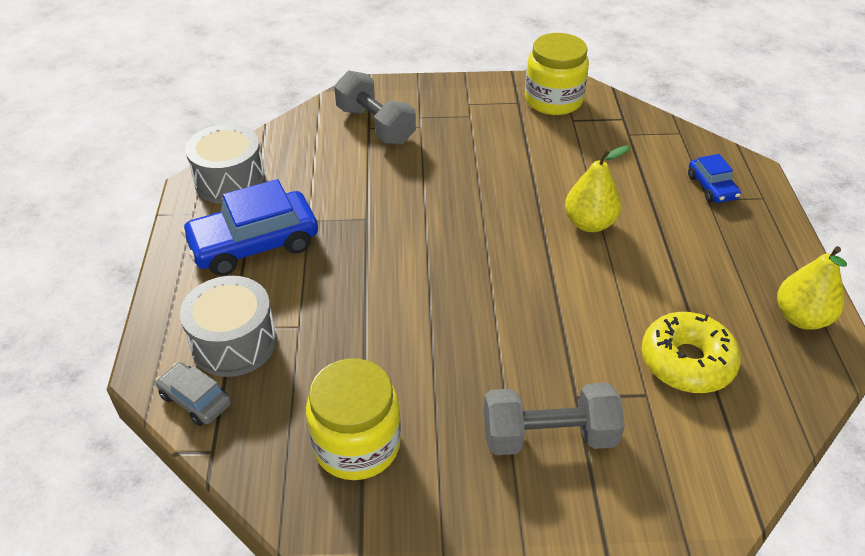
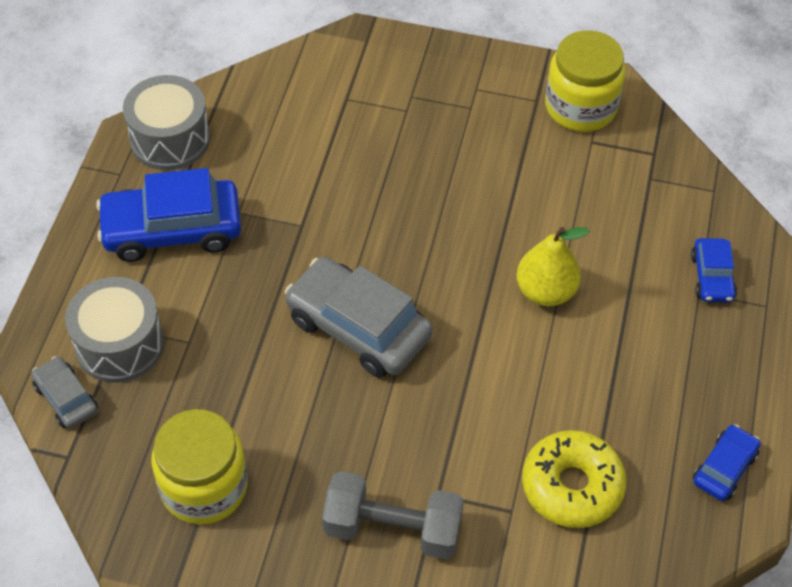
camera: 15 degrees right, 10 degrees up
grey dumbbell [334,71,416,145] -> none
yellow pear [777,246,847,330] -> blue car [693,424,761,501]
none -> grey car [285,257,433,378]

